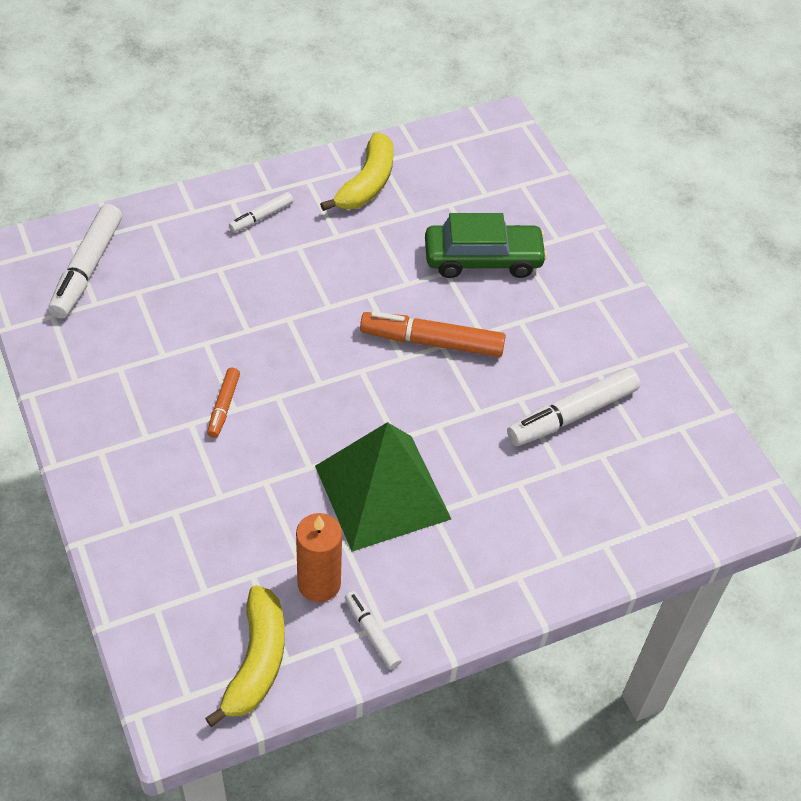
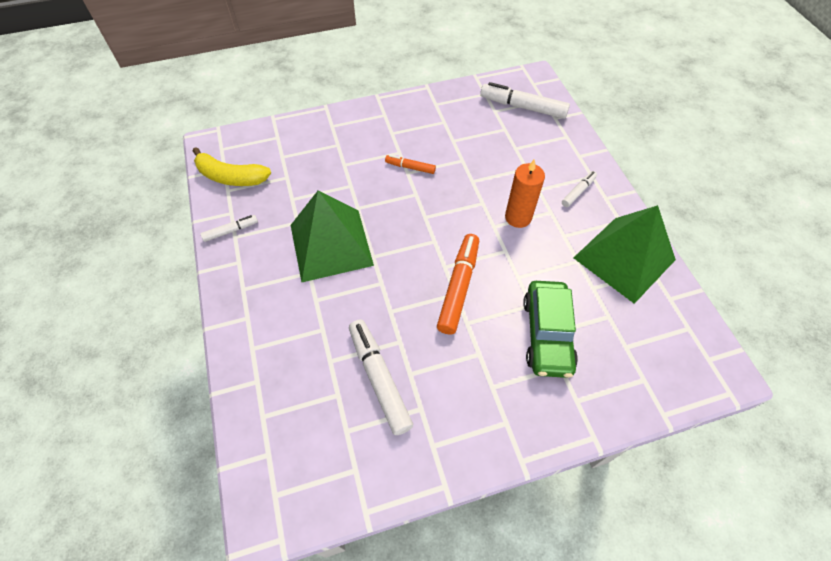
camera: 100 degrees right, 5 degrees up
white marker [229,192,293,233] -> white marker turned 75 degrees clockwise [562,171,597,207]
orange candle [296,513,342,602] -> orange candle moved to [505,159,545,228]
yellow banana [320,132,394,211] -> green pyramid [574,205,676,304]

